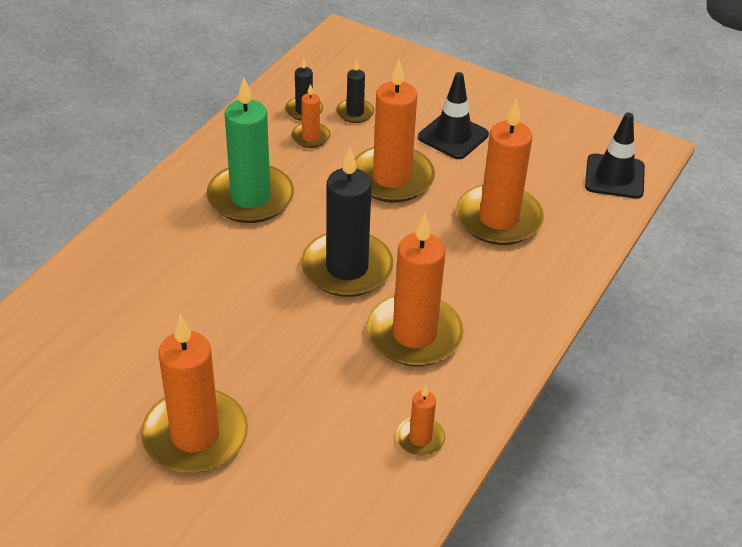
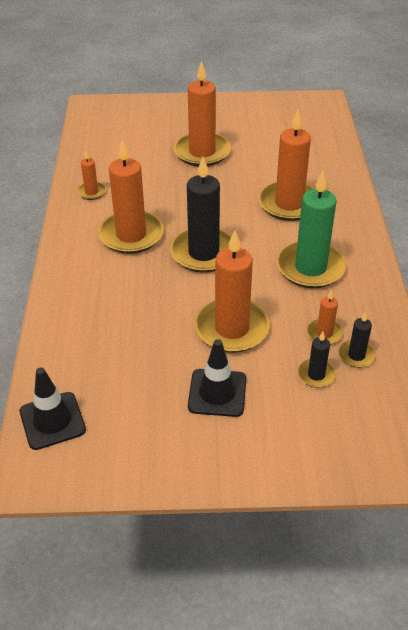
camera: 150 degrees right, 0 degrees up
orange candle [456,100,544,245] -> orange candle moved to [258,110,314,221]

